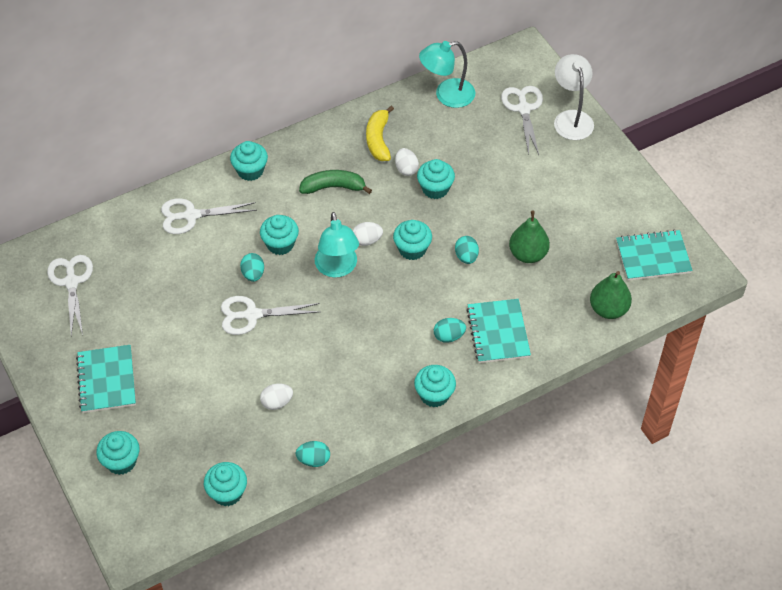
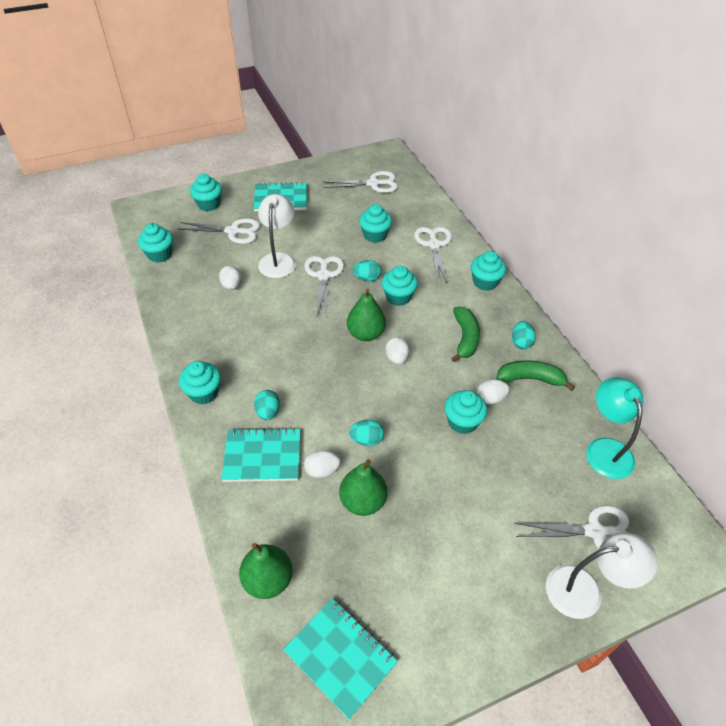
camera: 95 degrees right, 5 degrees down
turquoise egg [296,441,330,467] -> turquoise egg moved to [512,321,536,349]
turquoise lamp [315,212,359,277] -> green pear [347,288,386,341]
yellow banana [366,106,394,161] -> green banana [496,360,575,391]
turquoise cupcake [393,220,432,260] -> turquoise cupcake moved to [359,204,392,243]
turquoise notebook [616,230,693,281] -> turquoise notebook turned 45 degrees counterclockwise [283,598,398,719]
none -> white scissors [178,218,260,244]
none -> white lamp [258,194,296,278]
none -> white egg [304,450,341,478]

